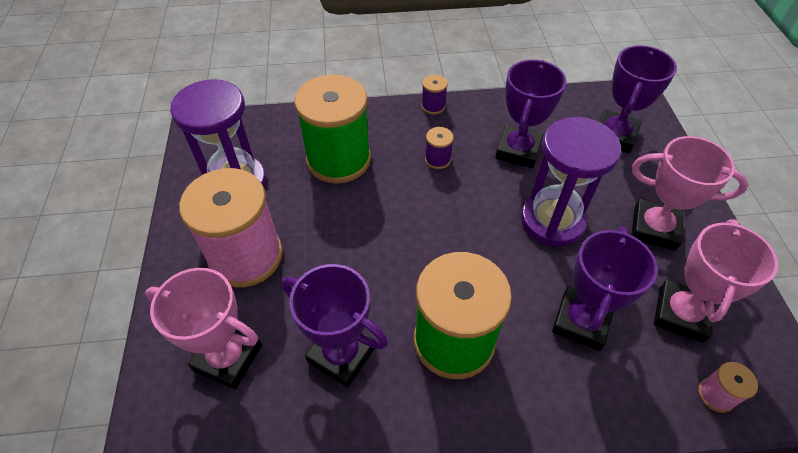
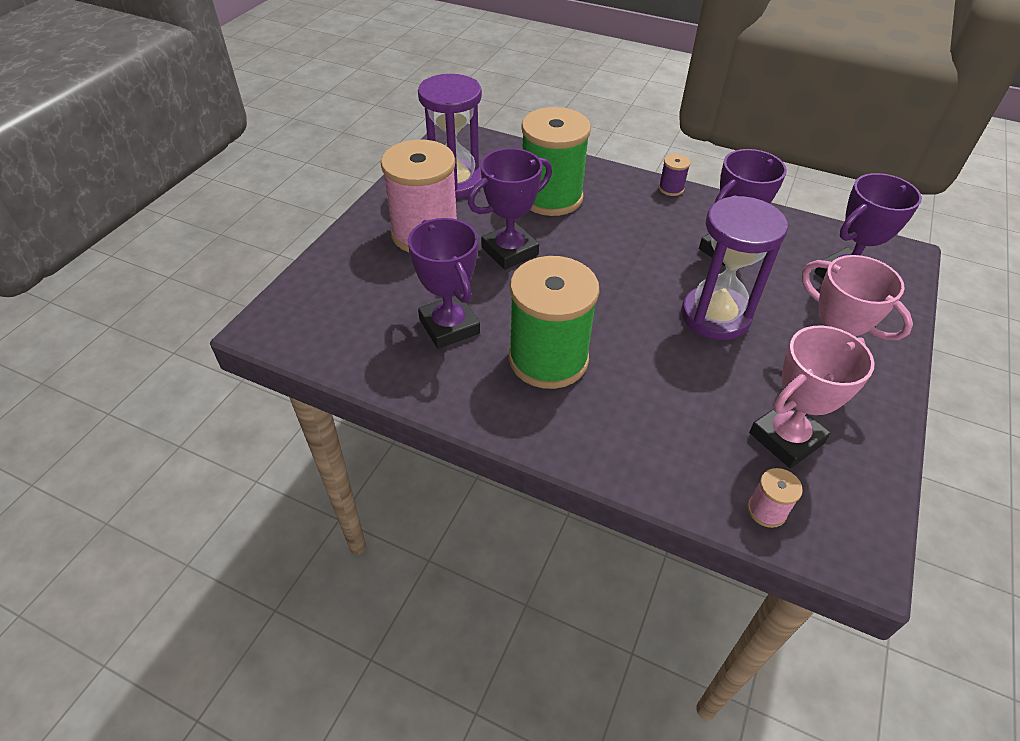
camera: 30 degrees right, 5 degrees down
pink trophy [145,268,262,389] -> none
purple spool [425,127,454,169] -> none
purple trophy [552,227,658,351] -> purple trophy moved to [468,148,552,270]

